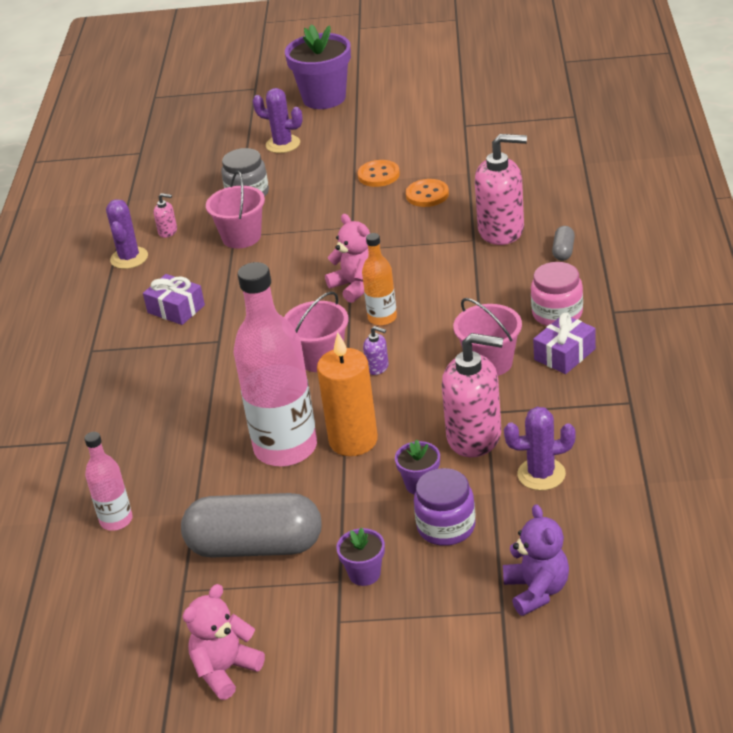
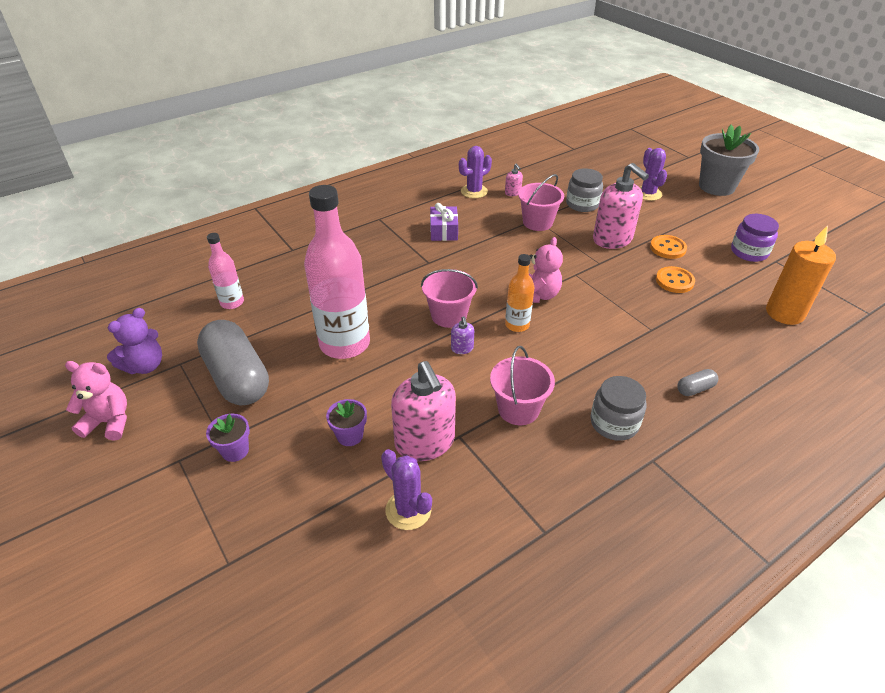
camera: 50 degrees right, 5 degrees up
purple flower pot [285,24,351,109] -> grey flower pot [699,125,759,196]
orange candle [317,332,378,456] -> orange candle moved to [766,225,836,325]
purple jar [414,468,476,546] -> purple jar moved to [731,214,779,262]
pink soap dispenser [475,134,527,245] -> pink soap dispenser moved to [593,163,649,249]
purple teddy bear [503,504,569,616] -> purple teddy bear moved to [107,308,162,374]
pink jar [531,262,583,326] -> grey jar [590,376,646,441]
purple gift [533,313,596,374] -> none

